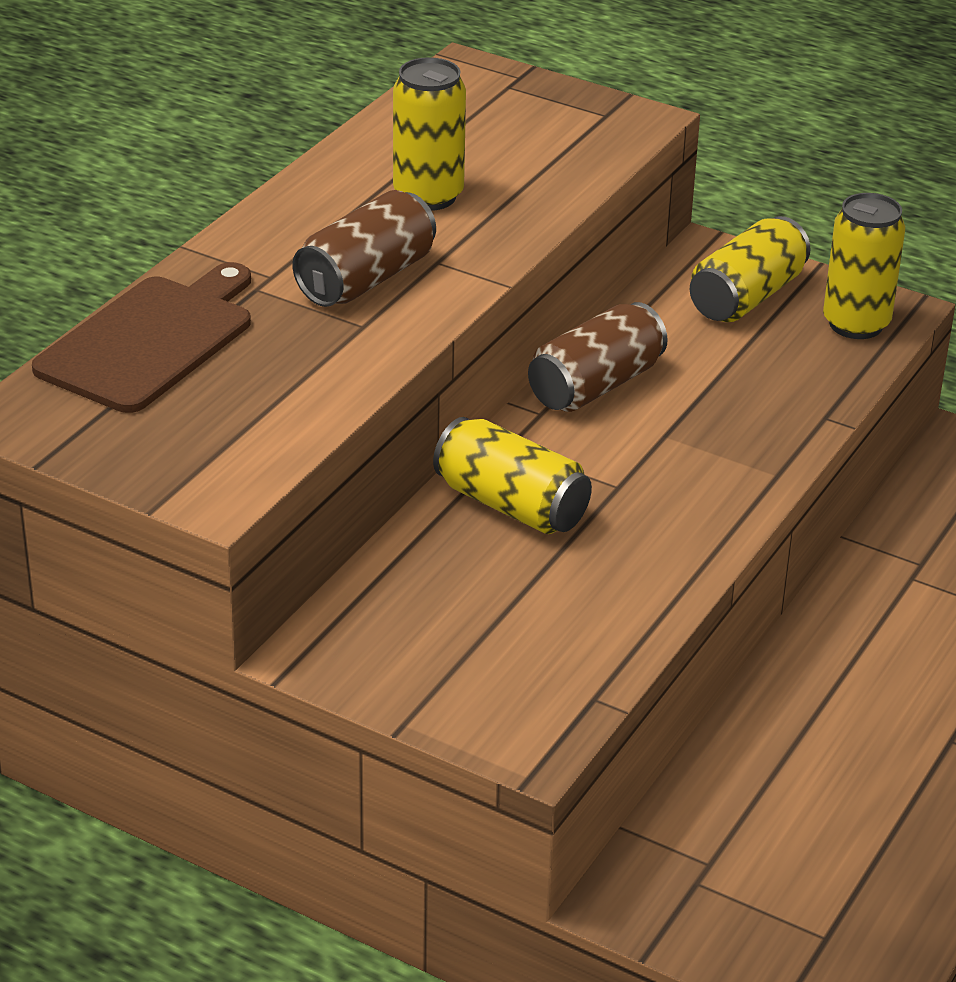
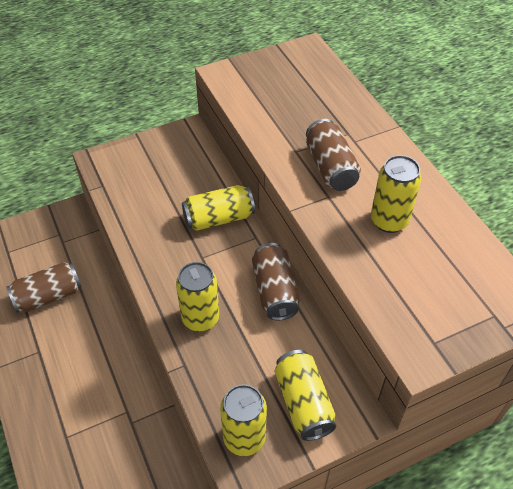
camera: 125 degrees right, 15 degrees up
brown cutting board [32,262,251,413] -> none
none -> brown can [6,262,81,313]
none -> yellow can [176,262,219,332]

